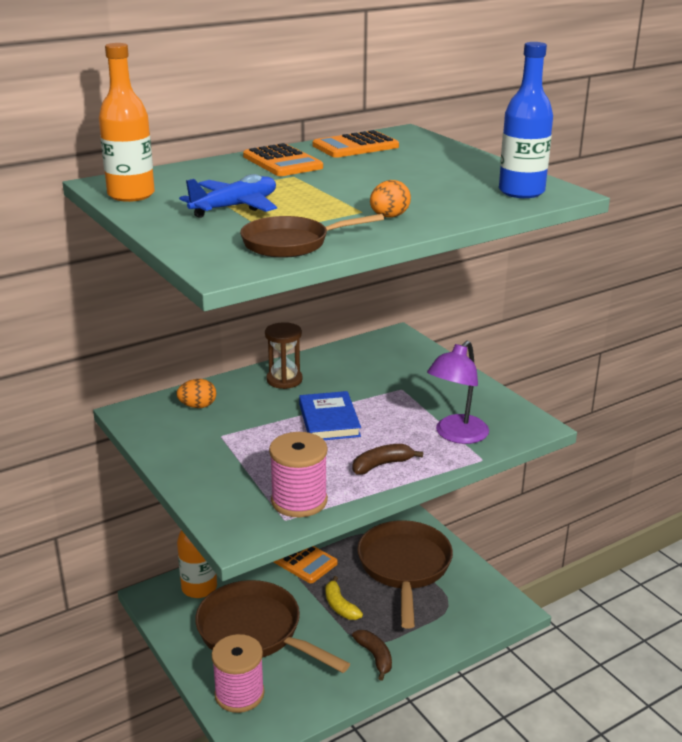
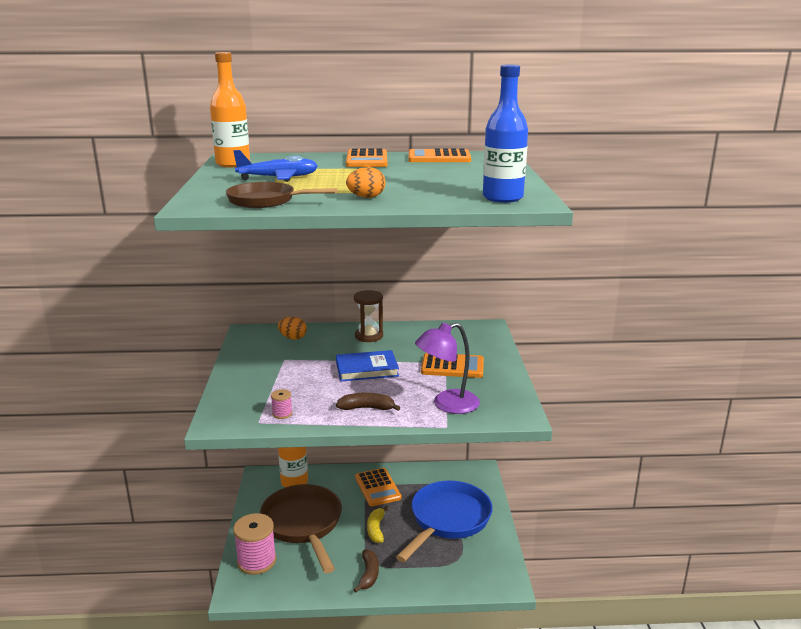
camera: 30 degrees right, 5 degrees down
pink spool [269,432,328,517] -> pink spool [271,389,292,419], size x0.44
blue book [299,391,361,440] -> blue book turned 60 degrees clockwise [336,350,399,381]
brown pan [357,520,453,629] -> blue pan [396,480,493,562]
none -> orange calculator [421,353,484,378]

